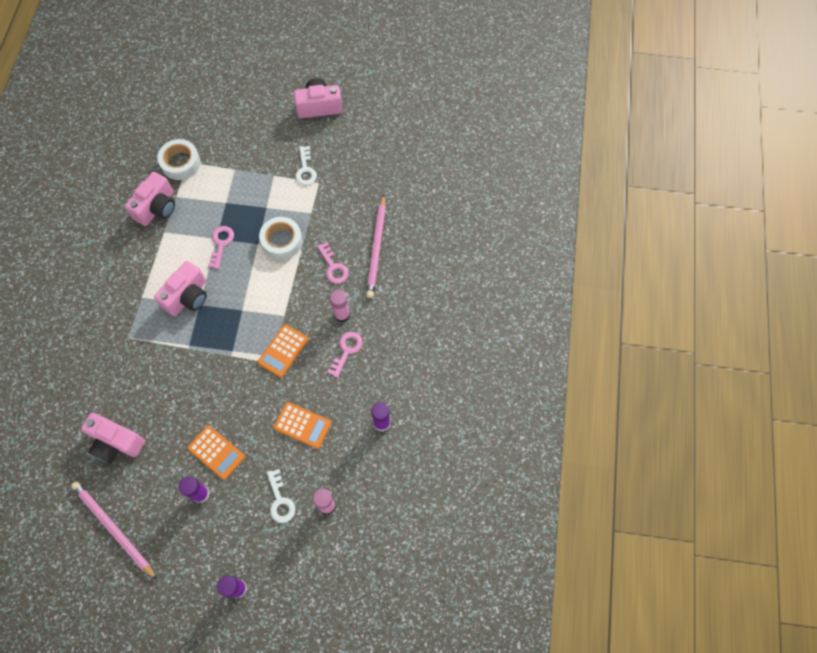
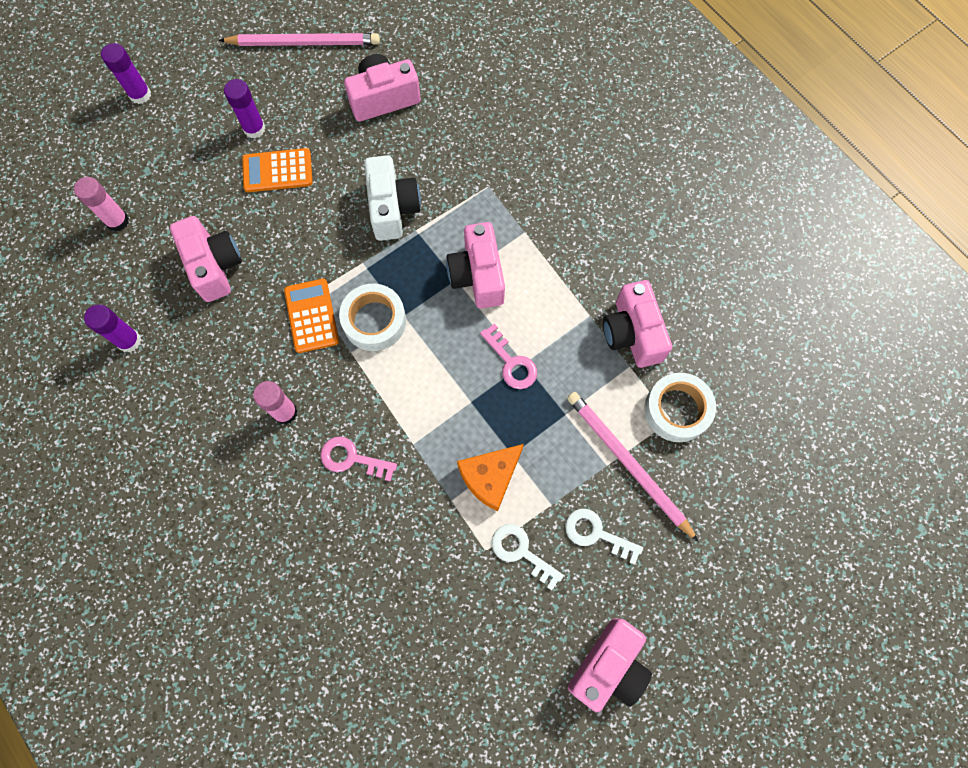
camera: 135 degrees right, 5 degrees up
white tape [259,217,302,260] -> white tape moved to [339,284,406,351]
white key [267,469,295,523] -> white key moved to [565,509,643,565]
orange calculator [274,402,331,449] -> pink camera [170,216,242,302]
pink key [327,332,363,378] -> none
pink pencil [366,195,386,298] -> pink pencil moved to [567,392,699,542]
none -> white camera [364,155,421,241]
none -> orange cheese [457,444,524,511]

